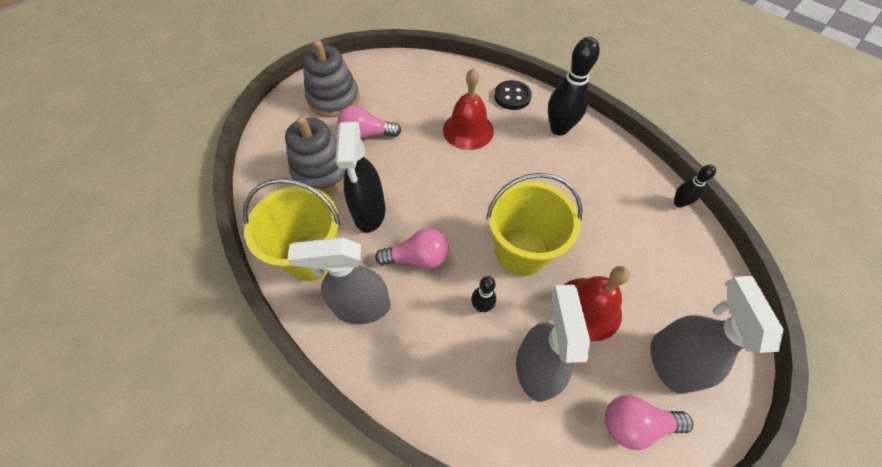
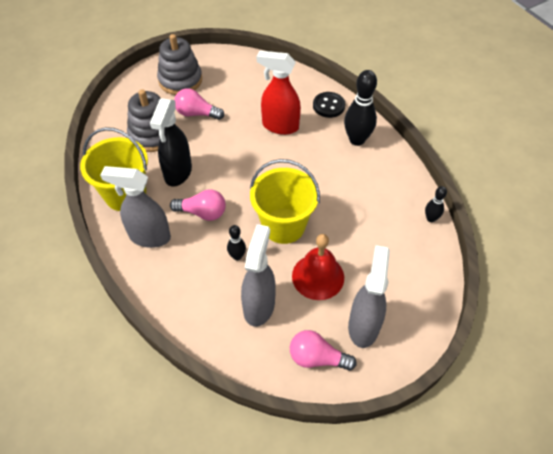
camera: 15 degrees right, 5 degrees down
red bell [443,68,494,150] -> red spray bottle [257,50,301,135]

